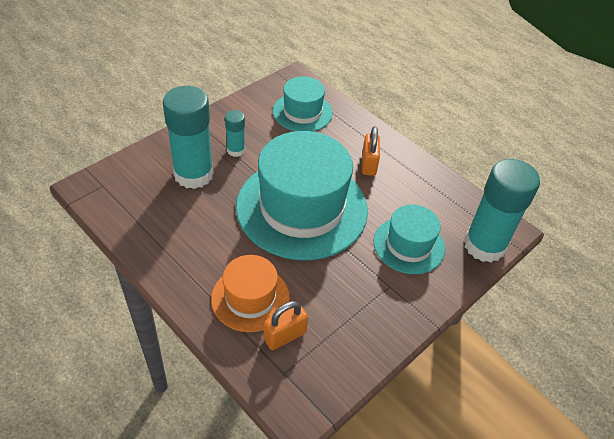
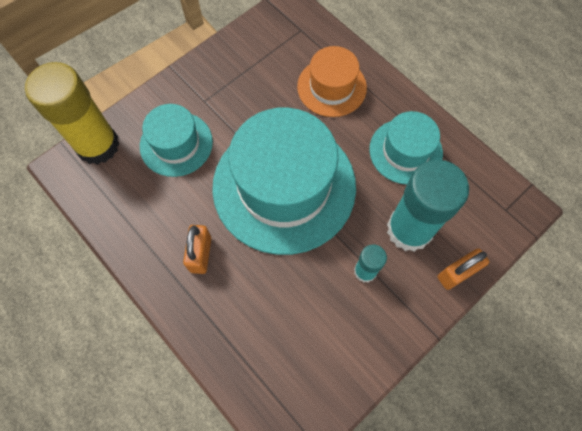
camera: 175 degrees left, 20 degrees up
orange padlock [263,301,308,350] -> orange padlock moved to [438,248,489,290]
turquoise hat [273,76,333,132] -> turquoise hat moved to [369,111,443,185]
turquoise glue stick [464,159,540,263] -> yellow glue stick [25,62,120,165]

